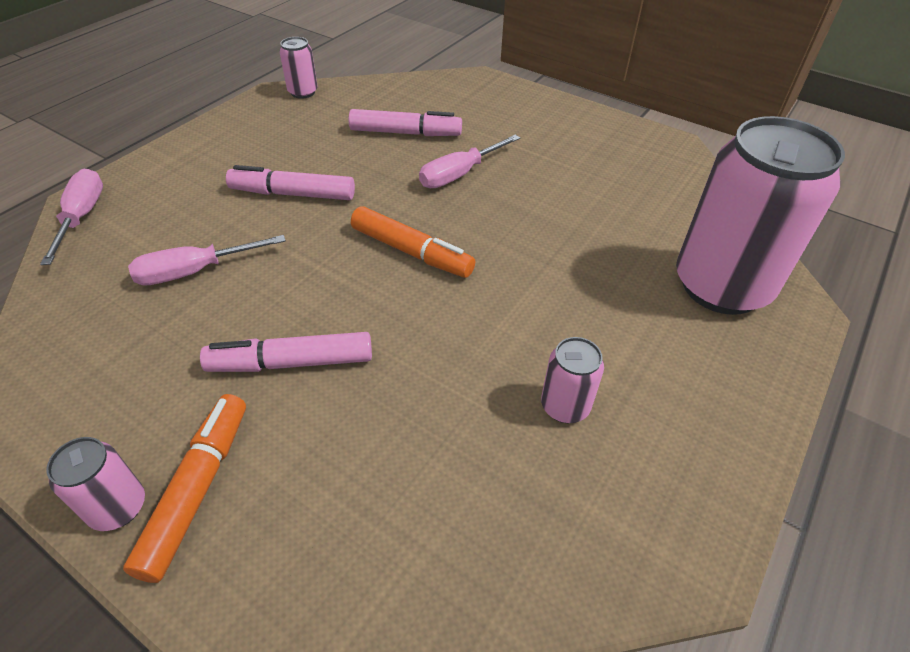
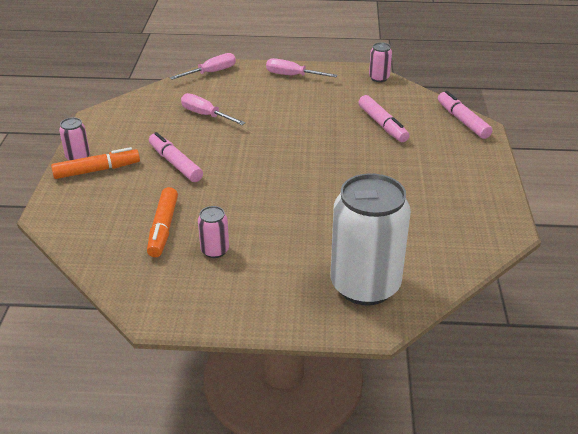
camera: 60 degrees right, 10 degrees down
pink marker [226,165,355,200] -> pink marker moved to [438,91,493,139]
orange marker [351,206,475,278] -> orange marker moved to [147,187,178,257]
pink screwdriver [419,135,520,188] -> pink screwdriver moved to [266,58,338,77]
pink can [676,116,845,315] -> white can [331,173,411,305]

